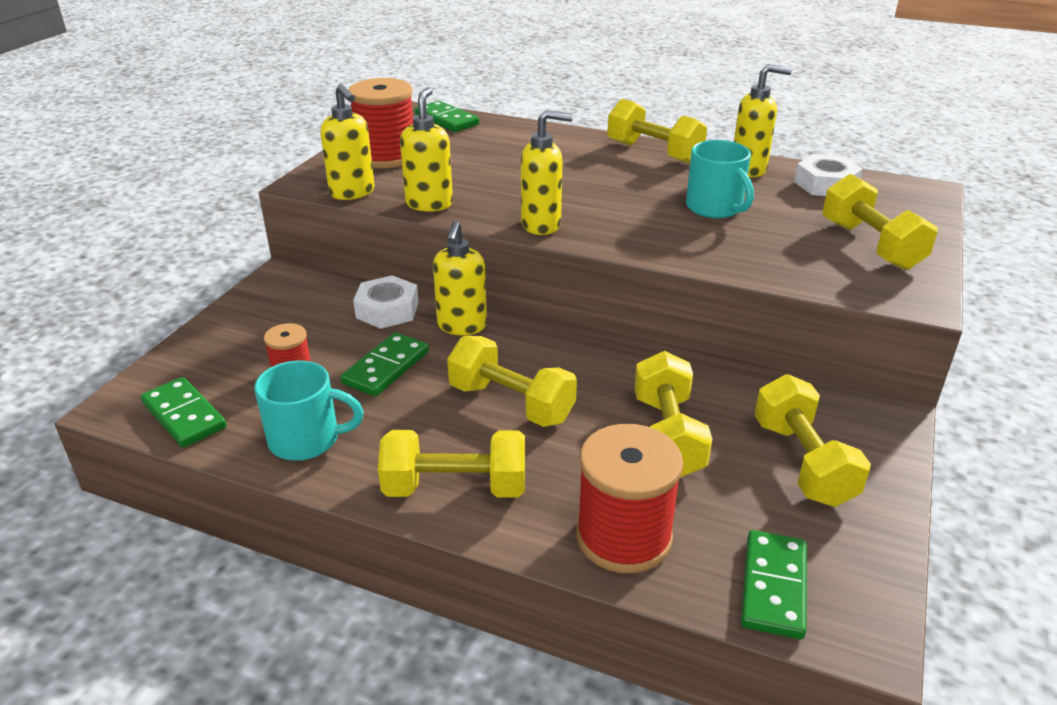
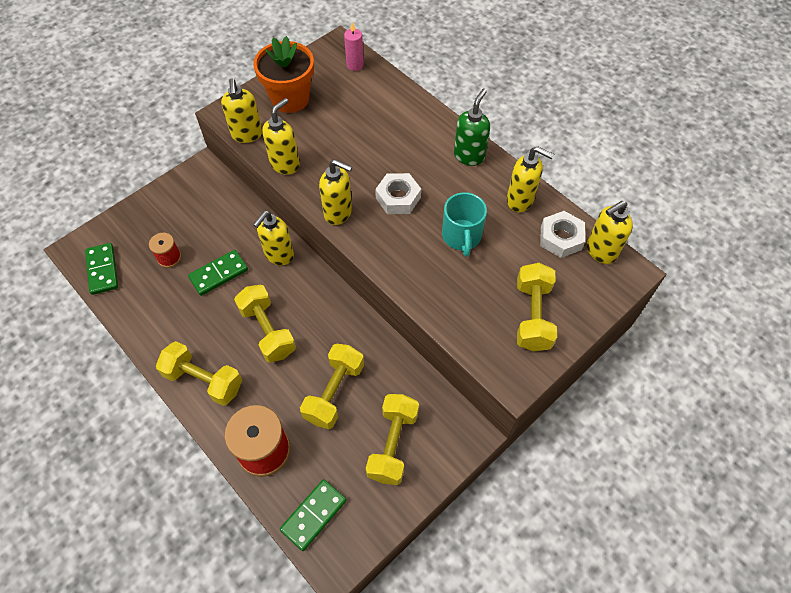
camera: 25 degrees right, 25 degrees up
turquoise mug [254,360,364,461] -> none
red spool [348,78,413,168] -> orange flower pot [253,36,314,113]
white nut [353,275,419,329] -> white nut moved to [375,173,421,214]
green domino [415,101,479,132] -> pink candle [344,22,364,71]
yellow dumbbell [607,99,707,164] -> green soap dispenser [454,89,490,166]
none -> yellow soap dispenser [587,201,633,264]

